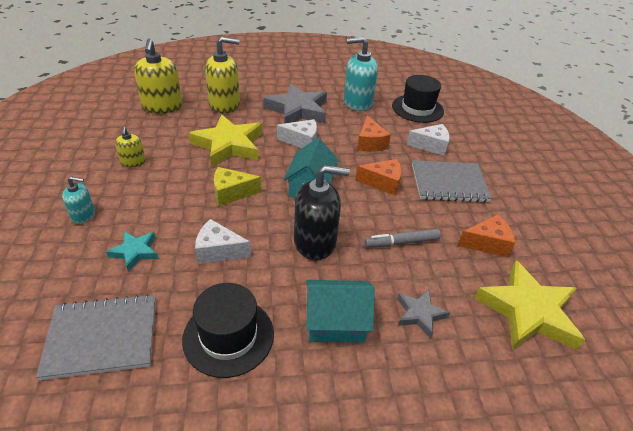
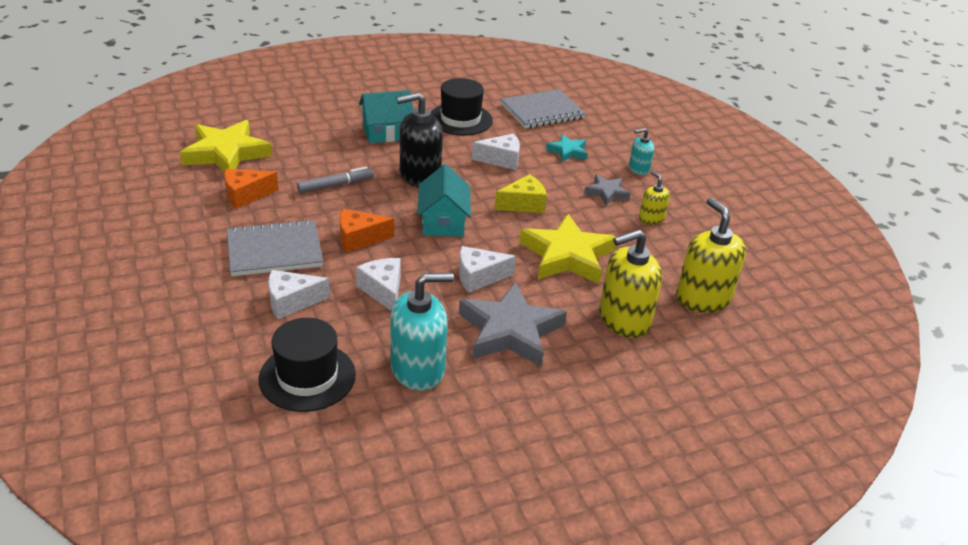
camera: 165 degrees right, 5 degrees down
orange cheese [357,116,391,152] -> white cheese [356,258,401,311]
grey star [397,289,450,338] -> grey star moved to [584,175,631,205]

